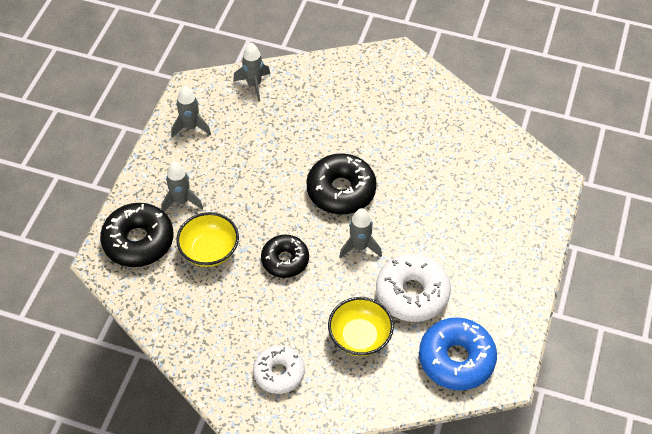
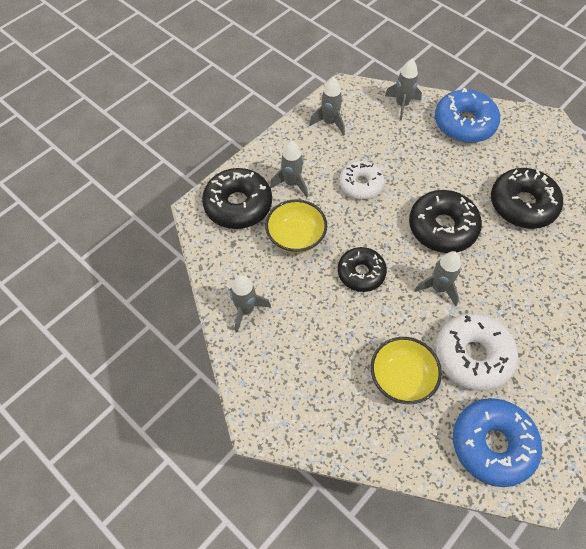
camera: 25 degrees right, 5 degrees up
white donut [253,345,305,394] -> white donut moved to [339,161,384,199]
none -> grey rocket [230,275,271,333]
none -> blue donut [435,88,500,143]
none -> black donut [491,168,563,229]

